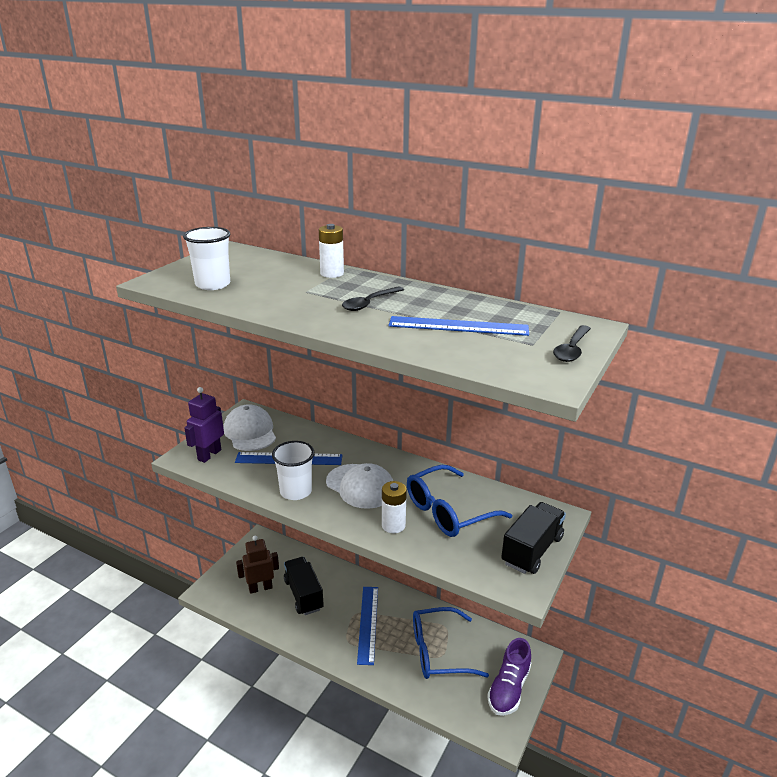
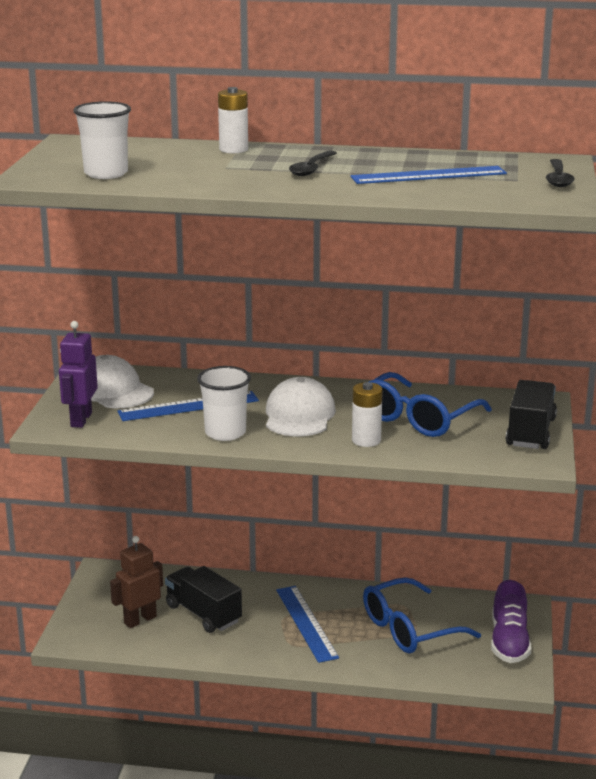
camera: 20 degrees left, 5 degrees down
white cap [326,463,393,509] -> white cap turned 105 degrees counterclockwise [266,377,336,436]

